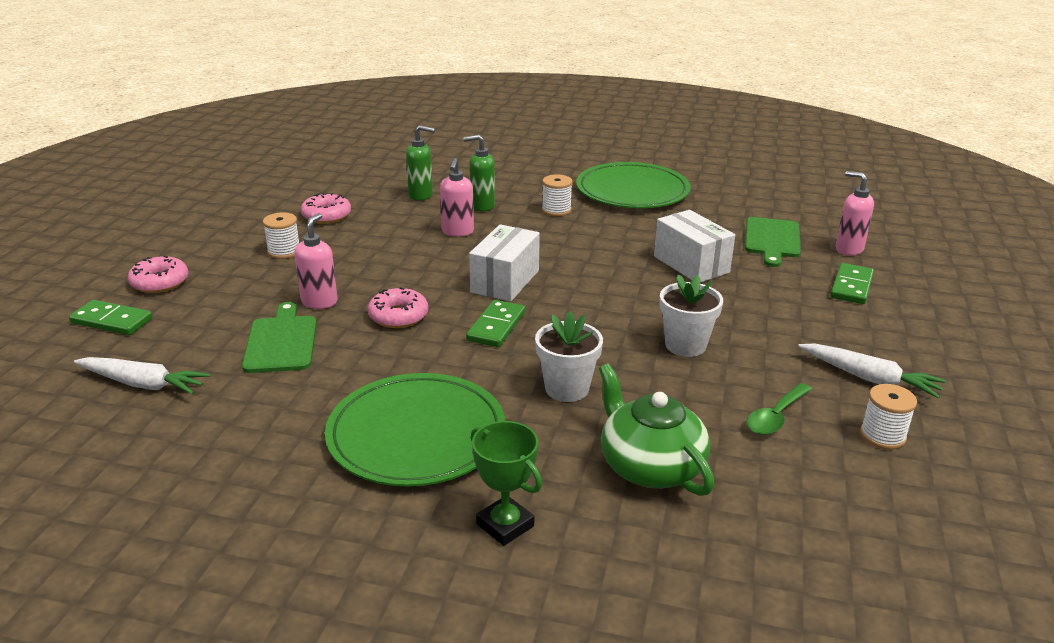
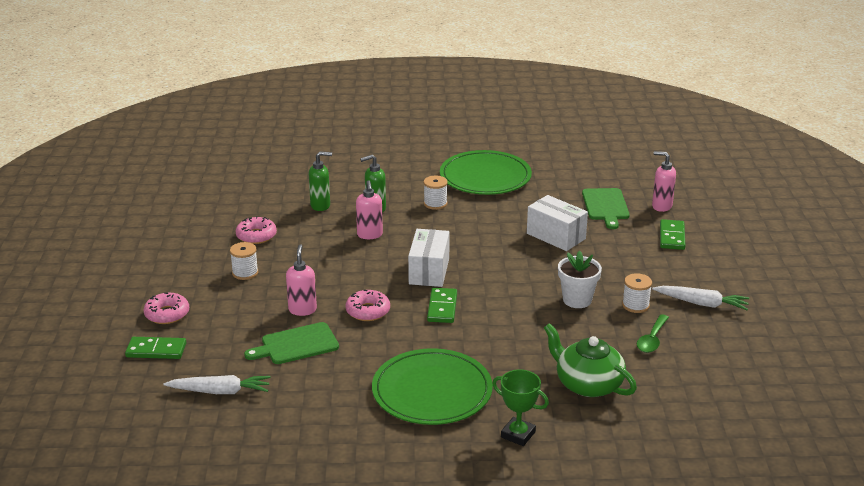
camera: 15 degrees left, 0 degrees up
green cutting board [242,302,317,373] -> green cutting board turned 90 degrees counterclockwise [244,322,339,364]
white flower pot [535,311,603,402] -> none
white spool [860,384,917,449] -> white spool moved to [622,273,652,313]

